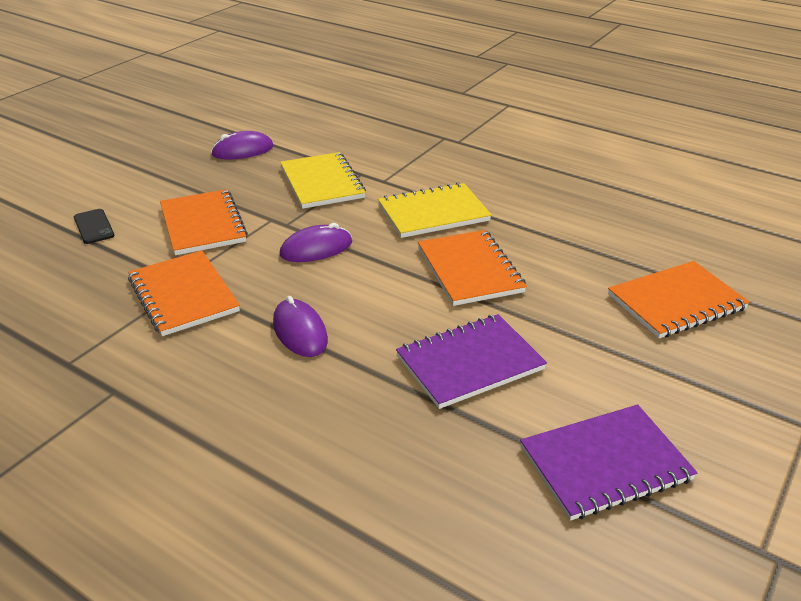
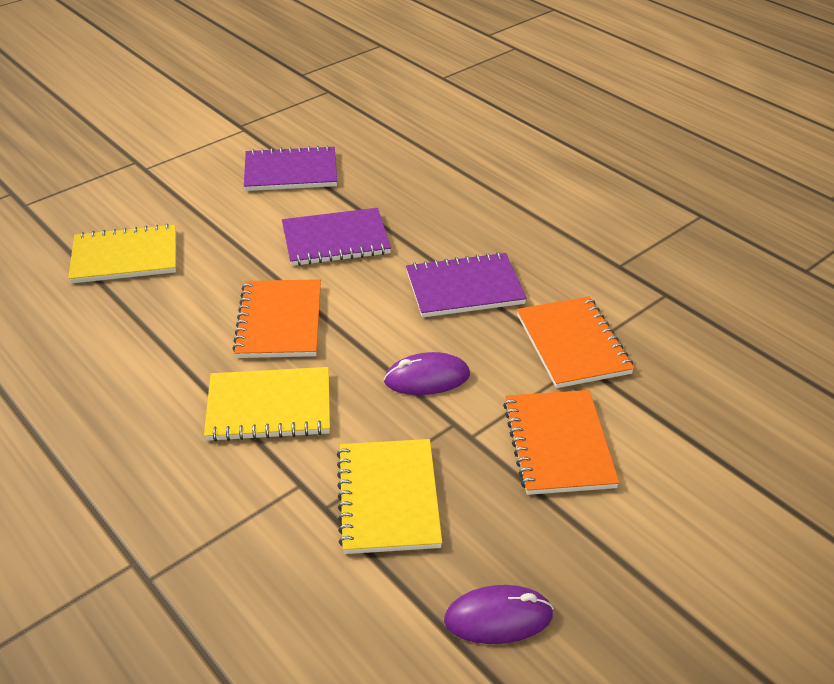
camera: 165 degrees left, 5 degrees up
black phone [74,209,115,244] -> none
purple mouse [273,296,328,357] -> purple notebook [406,252,527,318]
orange notebook [608,261,750,339] -> yellow notebook [68,224,176,284]

